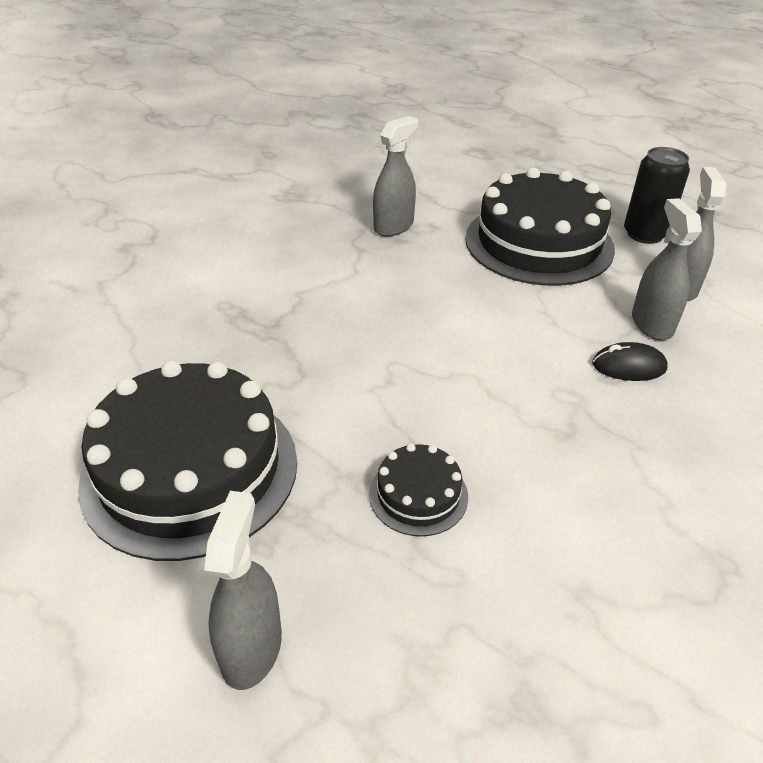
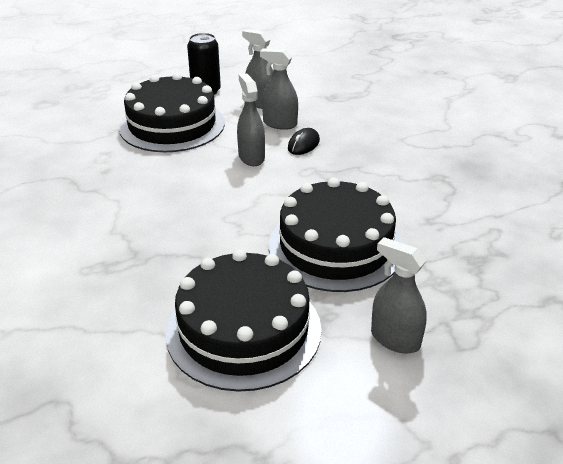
camera: 60 degrees left, 5 degrees down
black cake [369,443,468,536] -> black cake [269,177,403,292], size x2.21
grey spray bottle [373,116,418,237] -> grey spray bottle moved to [237,73,265,166]

